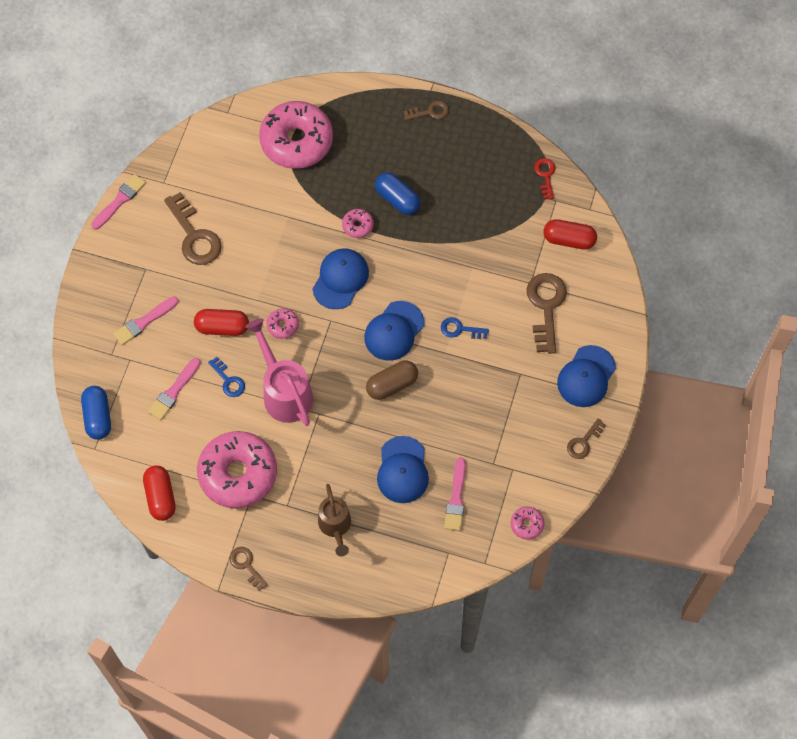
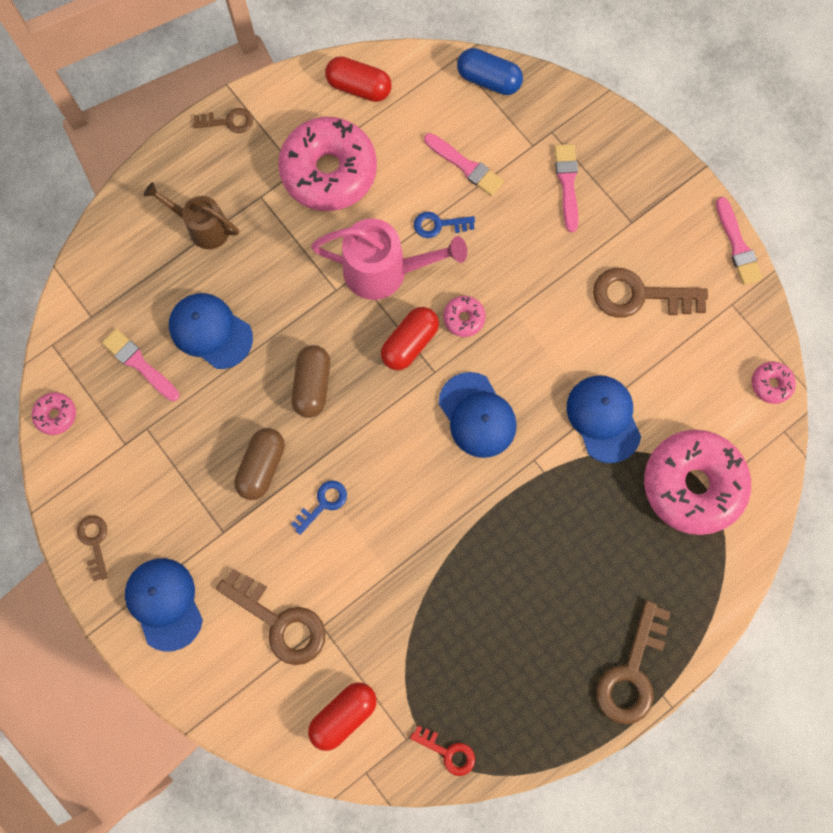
camera: 125 degrees right, 10 degrees up
pink brush [148,358,201,420] -> pink brush turned 150 degrees clockwise [424,133,504,196]
red capsule [194,309,249,336] -> red capsule moved to [381,307,439,370]
pink donut [342,209,374,238] -> pink donut moved to [752,361,796,404]
blue cap [364,301,424,361] -> blue cap moved to [567,375,641,463]
blue capsule [375,172,421,215] -> none
brown key [404,101,449,120] -> brown key [596,601,671,725], size x1.83
none -> brown capsule [234,428,285,500]

